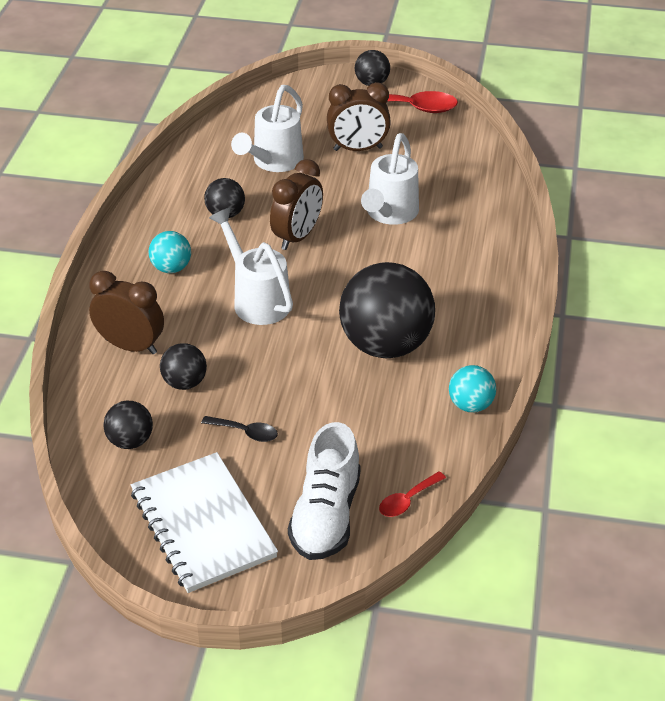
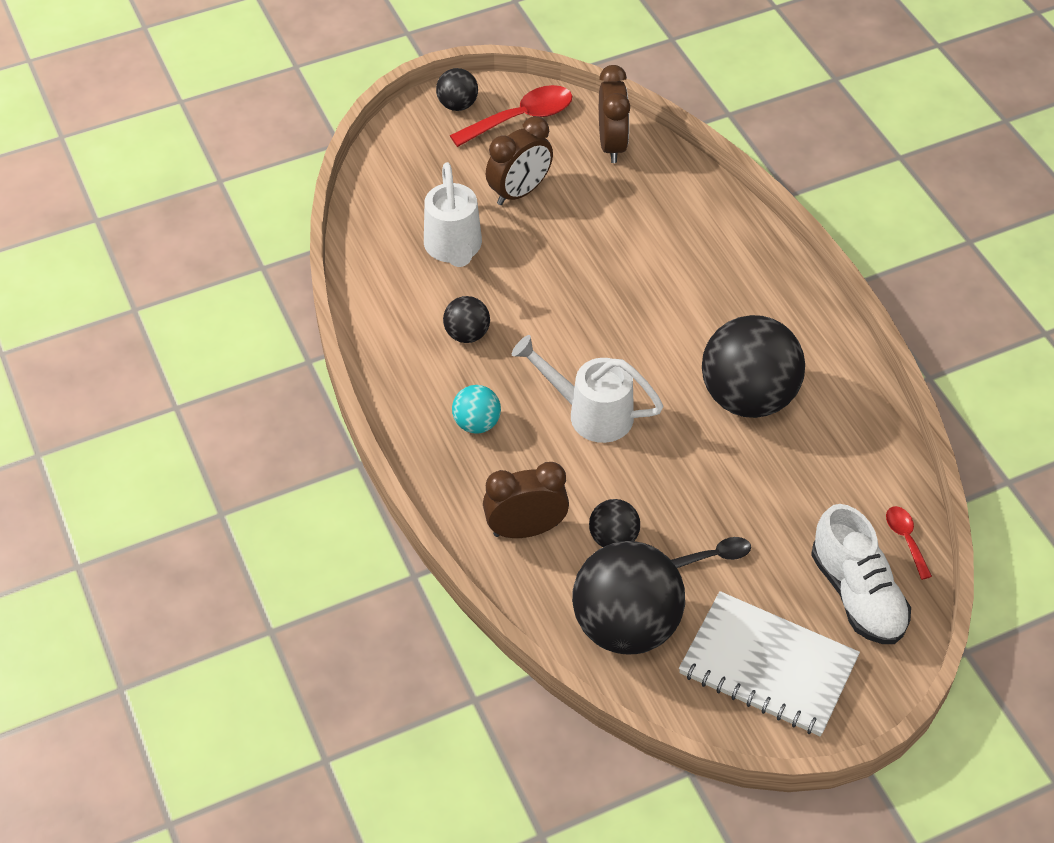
camera: 35 degrees left, 10 degrees up
black ball [103,400,153,449] -> black ball [572,541,685,654], size x2.10
brown clock [270,159,323,250] -> brown clock moved to [599,65,630,163]
white watering can [361,133,419,225] -> none
red spoon [379,472,446,517] -> red spoon turned 150 degrees clockwise [886,506,932,580]
turquoise ball [449,365,496,412] -> none

